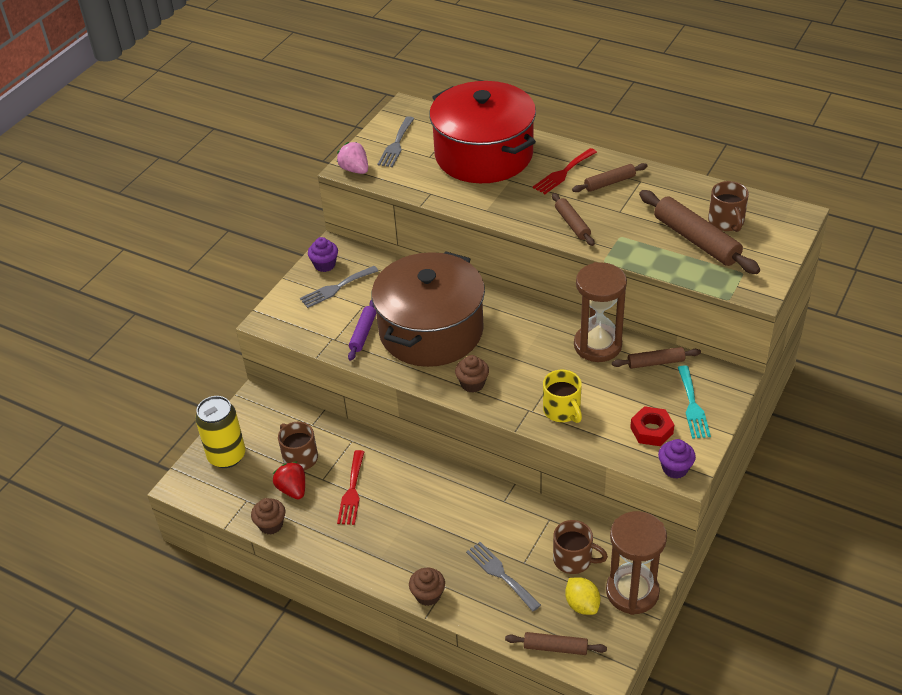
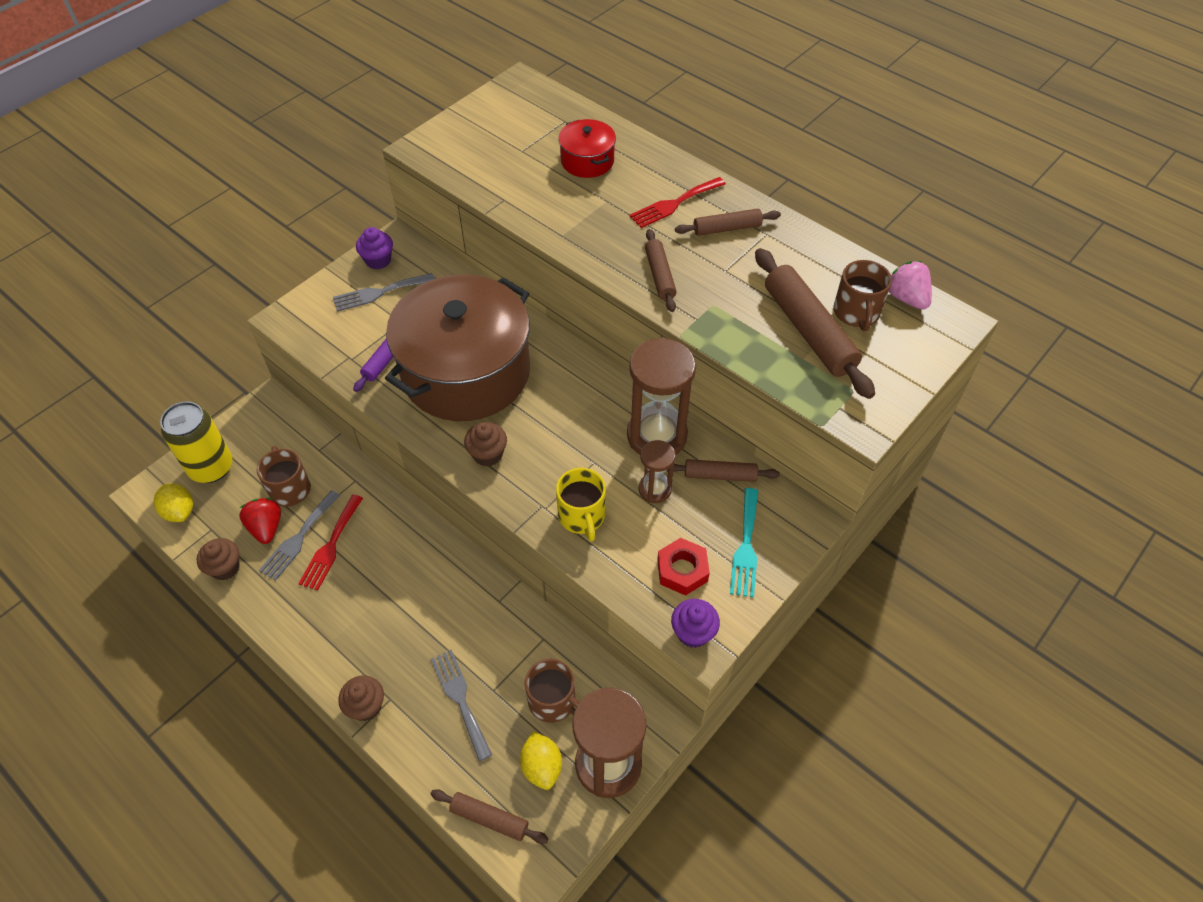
camera: 10 degrees right, 10 degrees up
pink strawberry [337,142,368,174] -> pink strawberry moved to [889,261,932,310]
grey fork [378,116,415,167] -> grey fork moved to [259,490,340,581]
red pot [429,81,536,183] -> red pot [558,119,616,178], size x0.43
none -> yellow lemon [154,484,193,522]
none -> brown hourglass [639,440,676,503]

